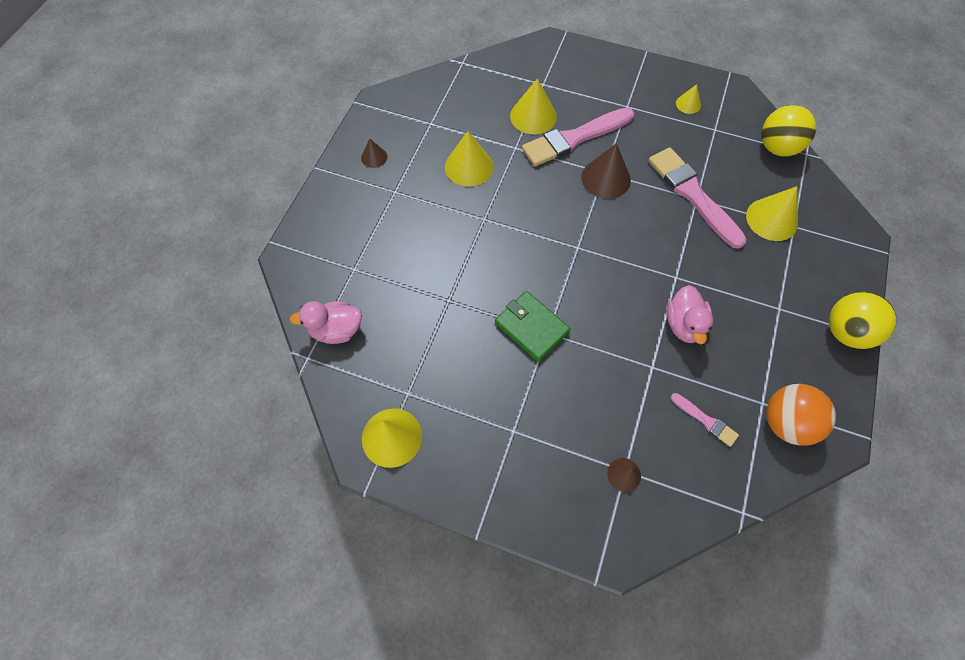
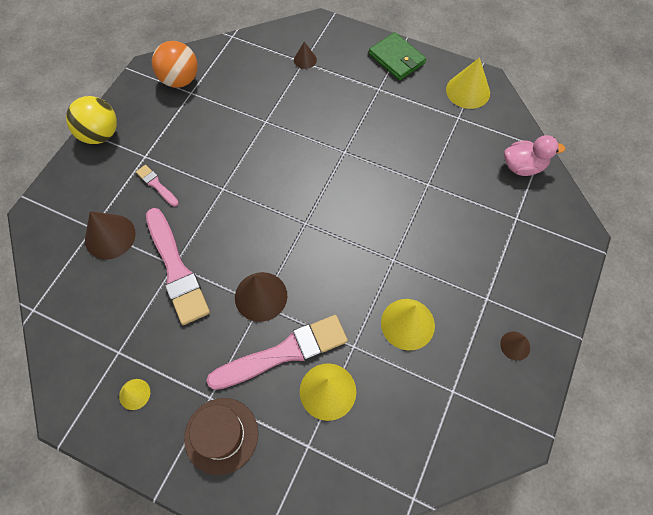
camera: 175 degrees left, 0 degrees up
green wallet [495,291,570,362] -> green wallet moved to [369,32,426,80]
pink duck [666,285,713,344] -> none
pink brush [671,393,739,447] -> pink brush moved to [136,165,179,207]
yellow cone [746,186,798,241] -> brown cone [85,211,136,260]
yellow ball [761,105,816,157] -> none
none -> brown hat [184,398,258,475]

